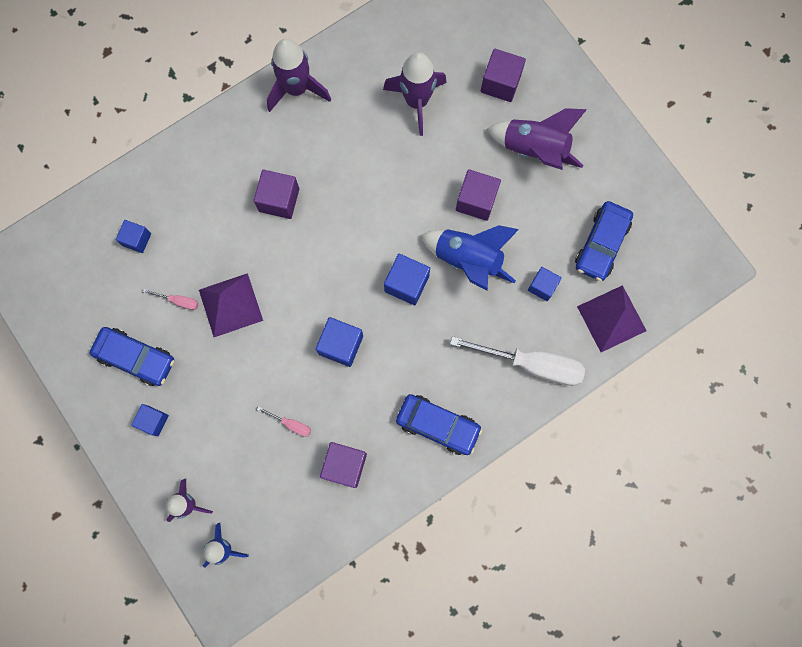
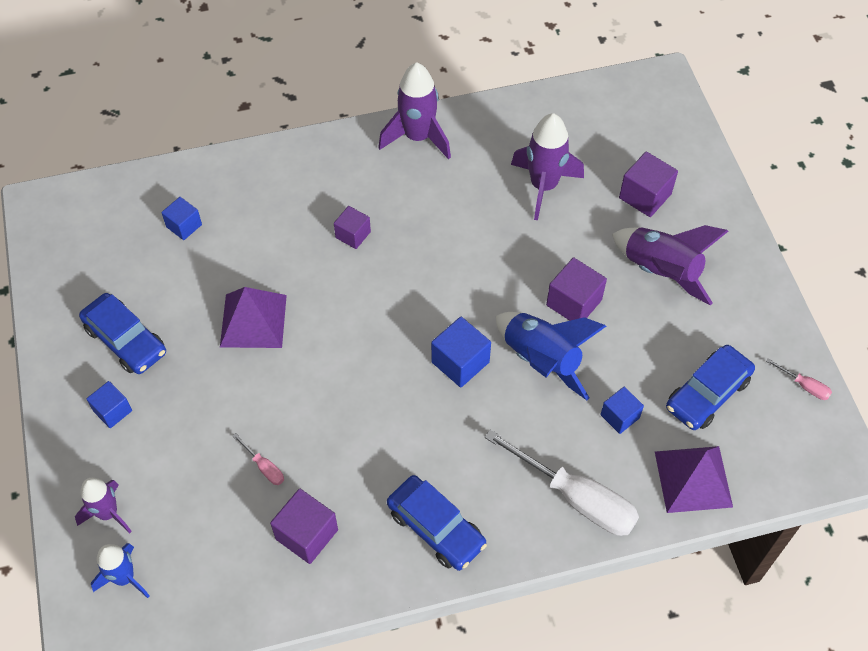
camera: 20 degrees right, 20 degrees down
pink screwdriver [143,289,198,310] -> pink screwdriver moved to [766,358,832,400]
purple cube [254,170,299,219] -> purple cube [334,206,371,249], size x0.66
blue cube [316,317,363,367] -> none

